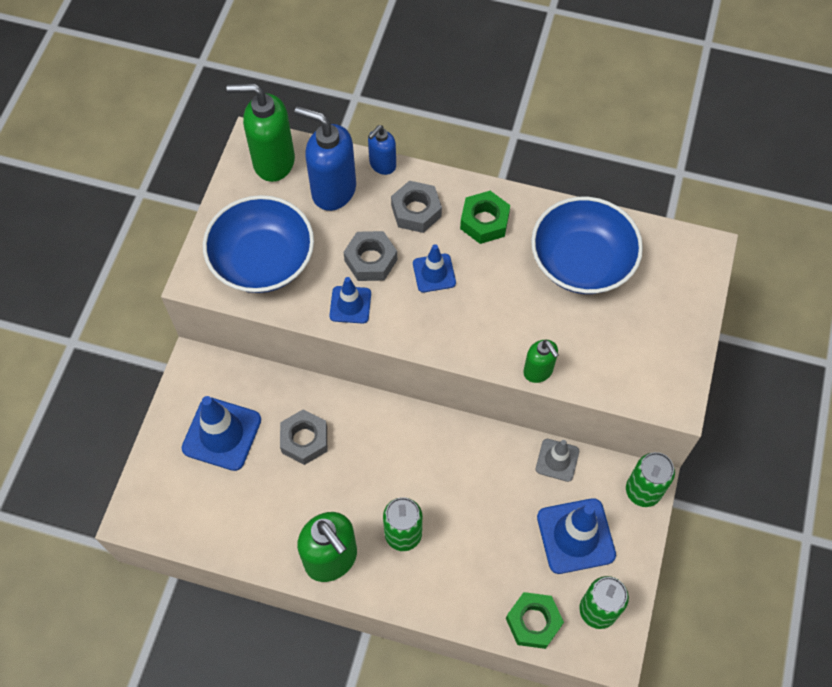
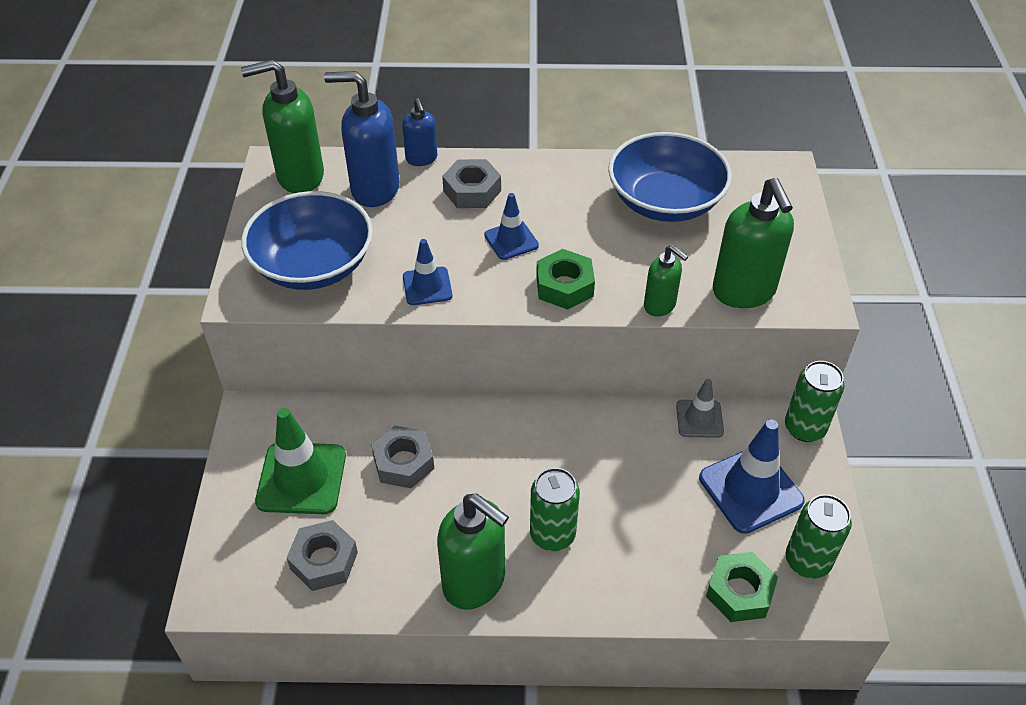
camera: 15 degrees left, 15 degrees down
blue traffic cone [182,396,261,471] -> green traffic cone [255,408,346,514]
grey nut [344,231,397,281] -> grey nut moved to [287,520,358,591]
blue soap dispenser [368,125,396,175] -> blue soap dispenser turned 45 degrees counterclockwise [402,98,438,166]
green nut [460,191,510,244] -> green nut moved to [536,249,595,310]
none -> green soap dispenser [713,178,794,308]

